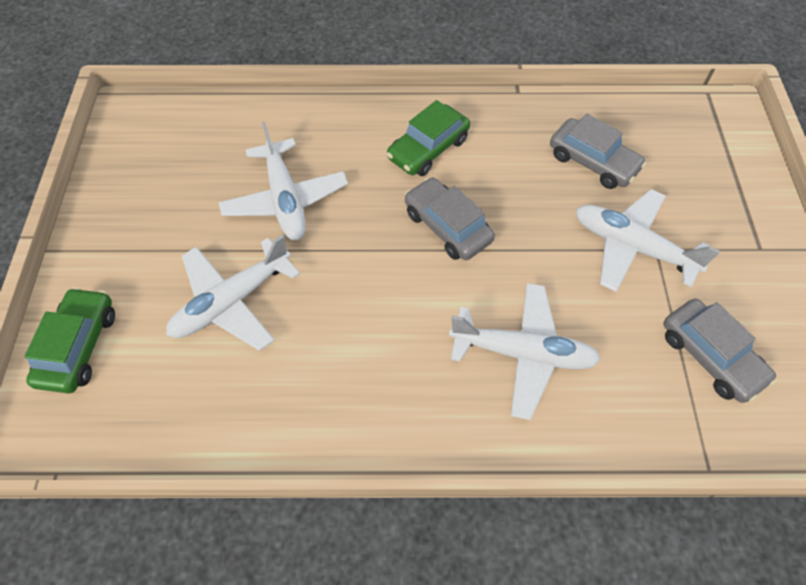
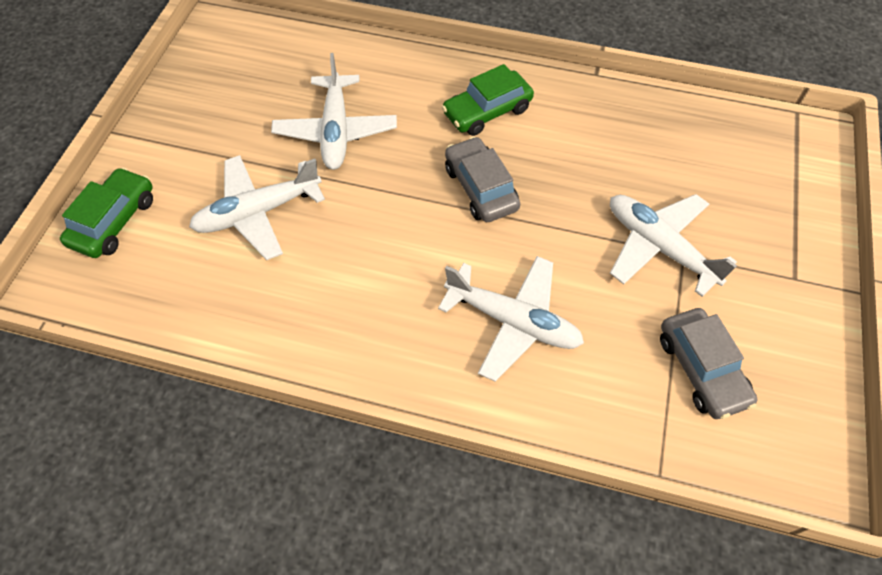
camera: 15 degrees right, 0 degrees up
grey car [550,113,646,189] -> none

